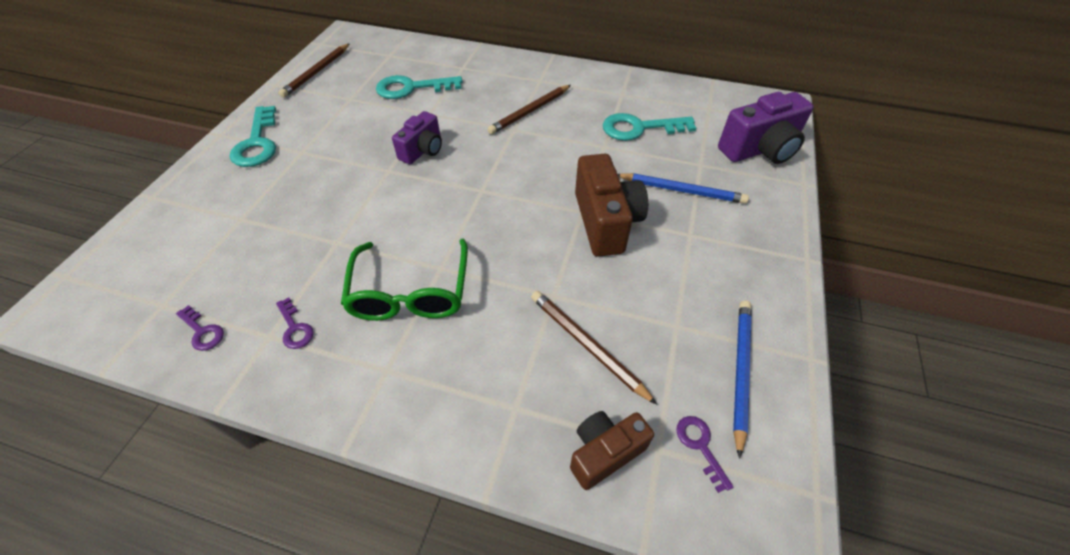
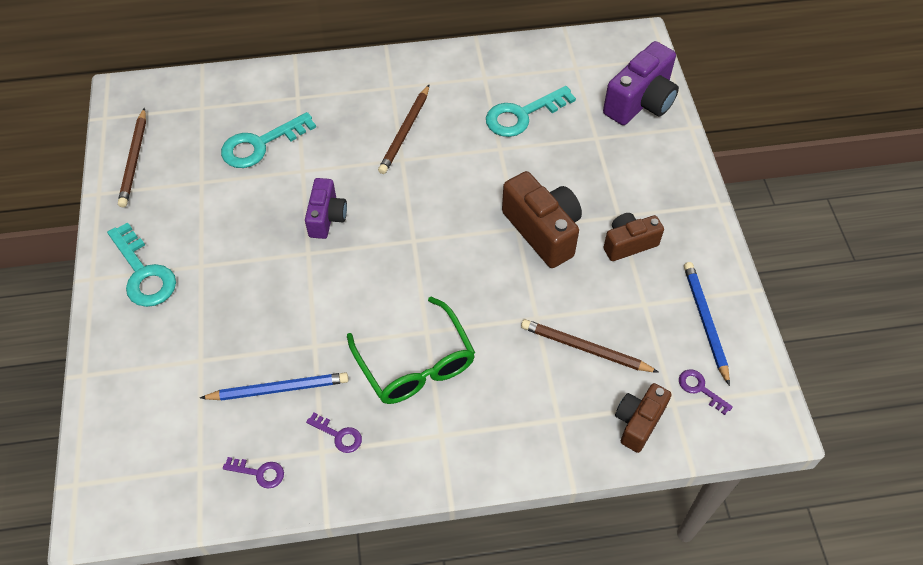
camera: 25 degrees left, 5 degrees up
blue pencil [618,173,749,204] -> blue pencil moved to [200,372,349,401]
none -> brown camera [604,213,664,261]

